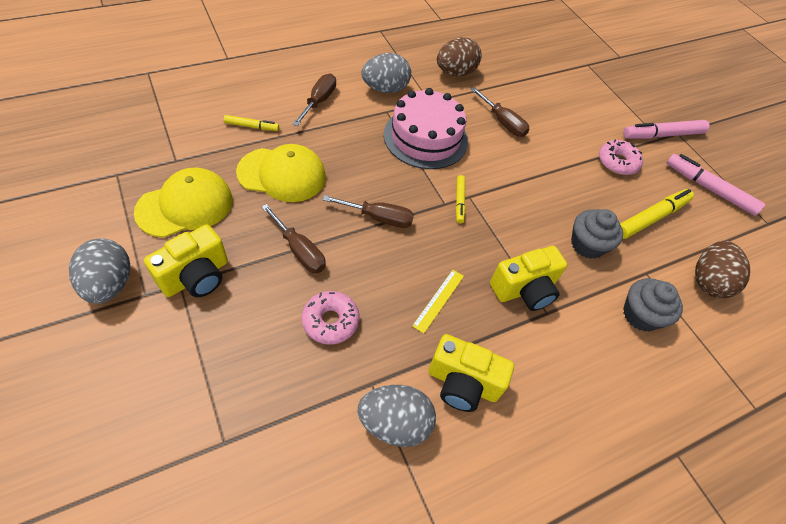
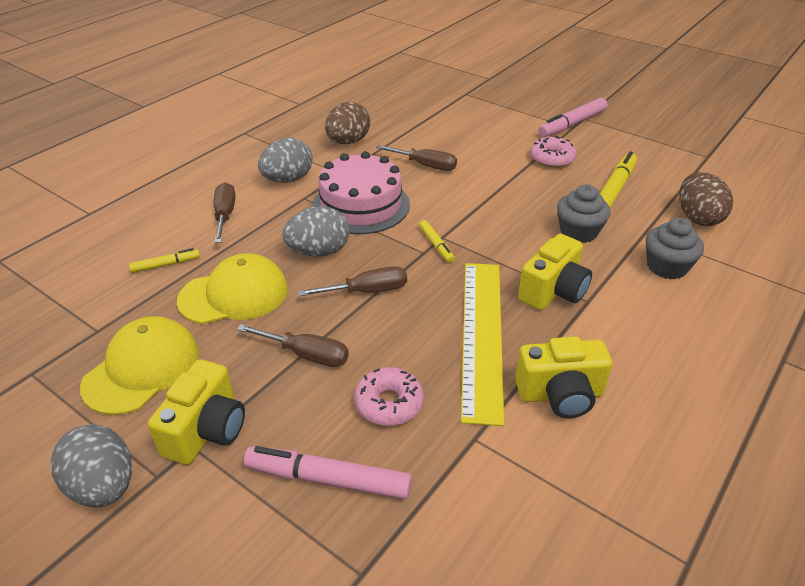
camera: 20 degrees left, 15 degrees down
grey egg [358,385,436,447] -> grey egg moved to [282,206,349,257]
yellow ruler [412,270,464,334] -> yellow ruler [461,263,504,426], size x2.41
pink marker [666,154,765,216] -> pink marker moved to [244,446,412,499]

